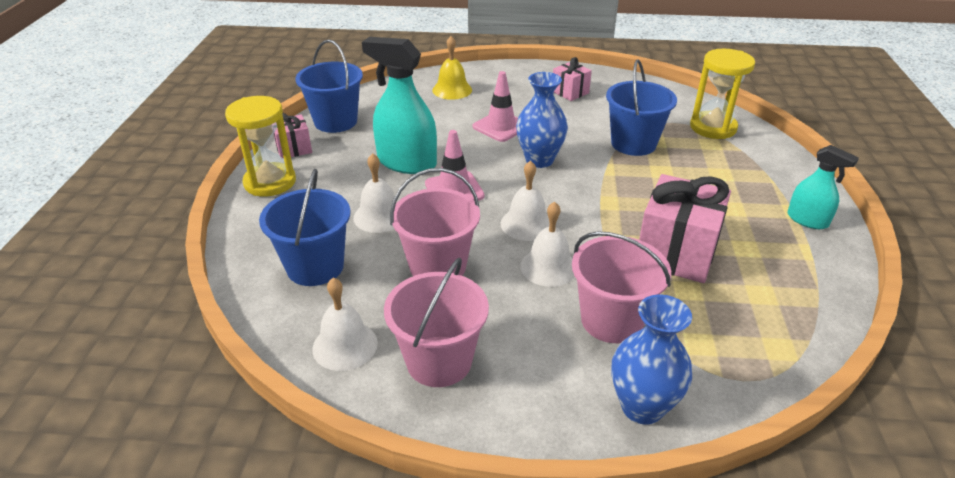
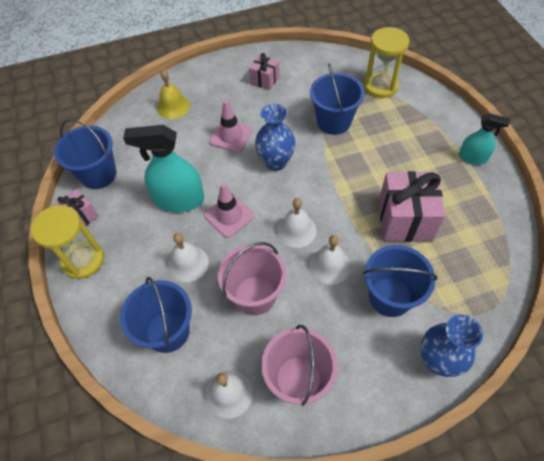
camera: 20 degrees left, 20 degrees up
pink bucket [572,231,671,343] -> blue bucket [363,245,438,317]

